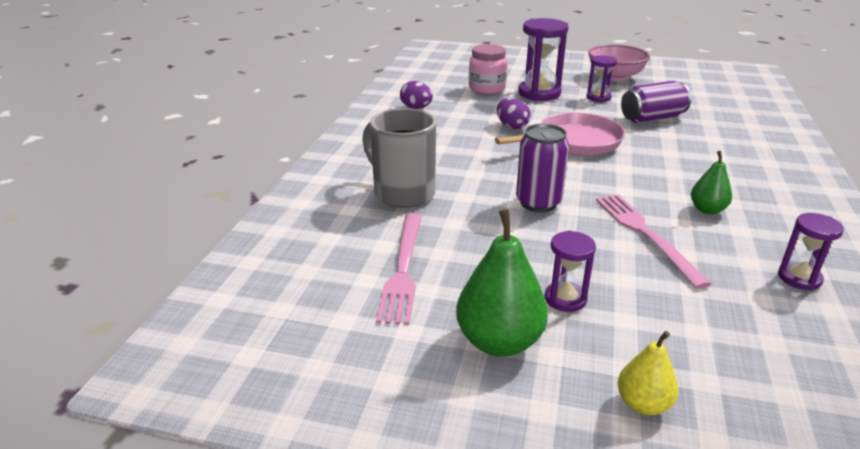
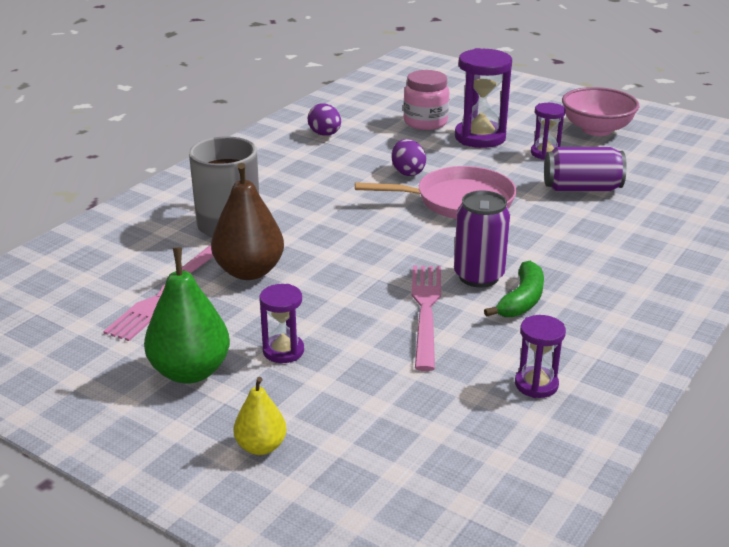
camera: 20 degrees right, 0 degrees up
purple can [516,124,569,212] -> purple can moved to [454,191,510,288]
green pear [691,151,732,214] -> green banana [484,261,544,317]
none -> brown pear [211,163,284,280]

